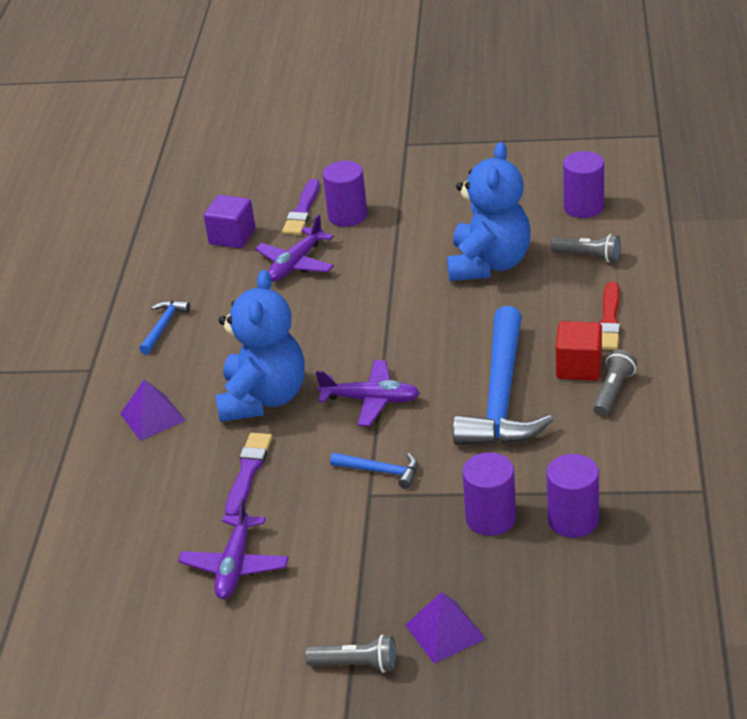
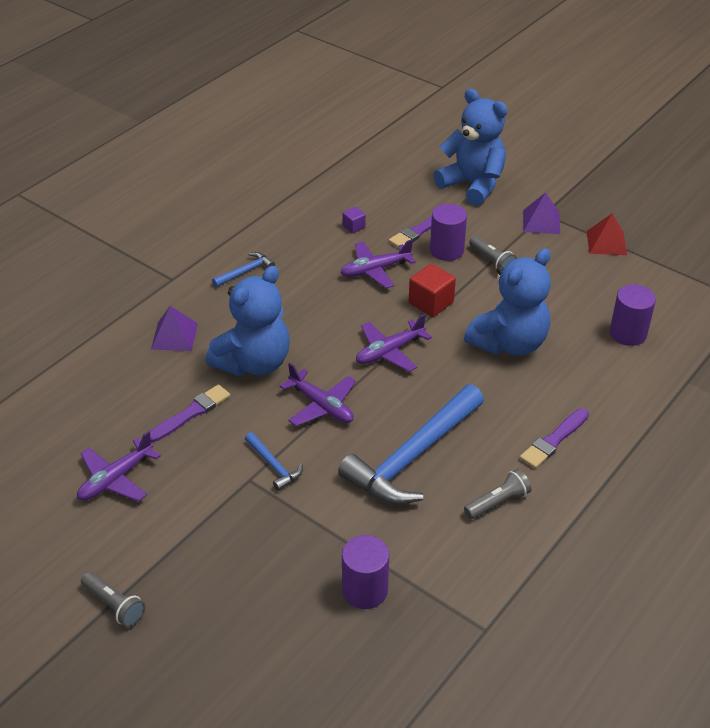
camera: 30 degrees right, 5 degrees up
purple cube [204,195,255,248] -> purple cube [342,207,366,233], size x0.55
purple pyramid [405,592,486,664] -> purple pyramid moved to [523,193,560,234]
purple cylinder [462,452,516,536] -> none
grey flashlight [550,234,621,263] -> grey flashlight moved to [469,236,517,269]
red cube [556,321,602,380] -> red cube moved to [409,264,456,317]
red brush [599,282,620,350] -> purple brush [520,408,589,469]
none -> purple plane [356,314,432,372]
none -> blue teddy bear [434,89,508,206]
none -> red pyramid [587,213,627,255]

